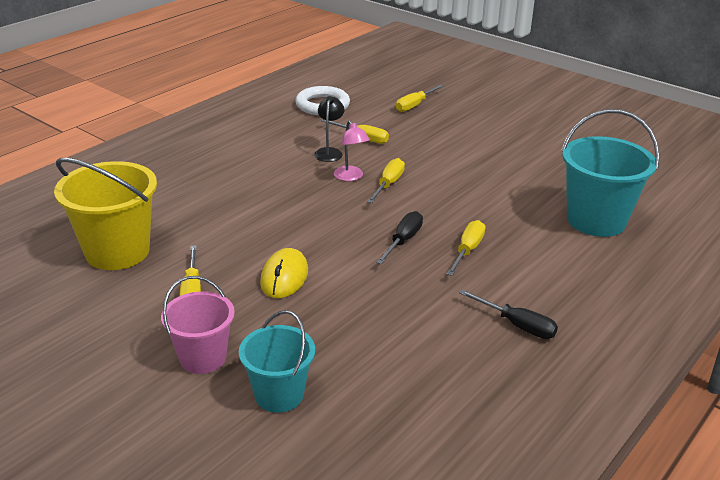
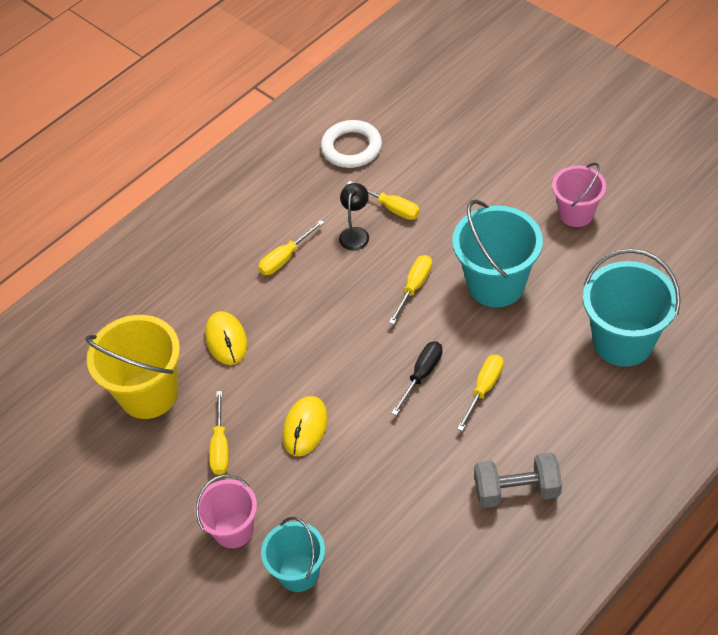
camera: 10 degrees right, 20 degrees up
pink lamp [334,120,370,181] -> none
yellow screwdriver [396,85,443,112] -> yellow screwdriver moved to [258,220,324,275]
black screwdriver [459,289,558,339] -> grey dumbbell [474,452,562,508]
none -> yellow mouse [205,311,247,365]
none -> turquoise bucket [452,200,543,307]
none -> pink bucket [552,163,606,227]

